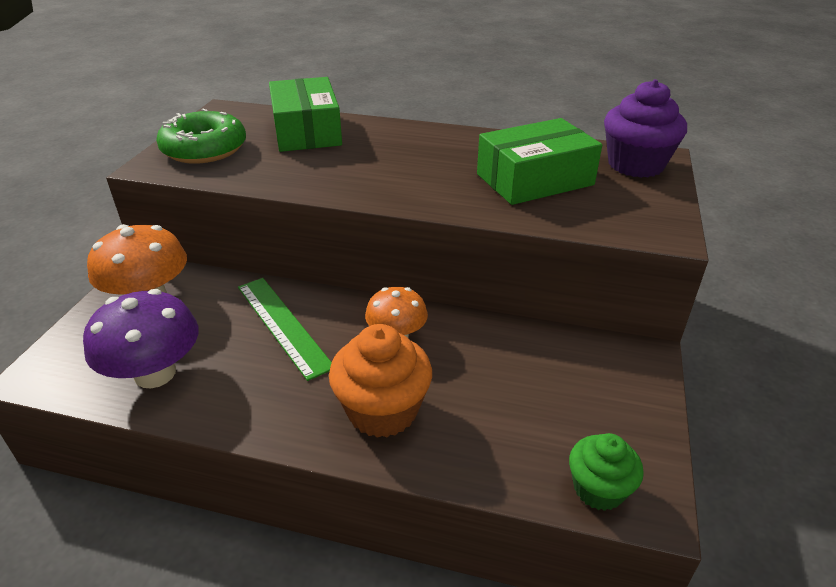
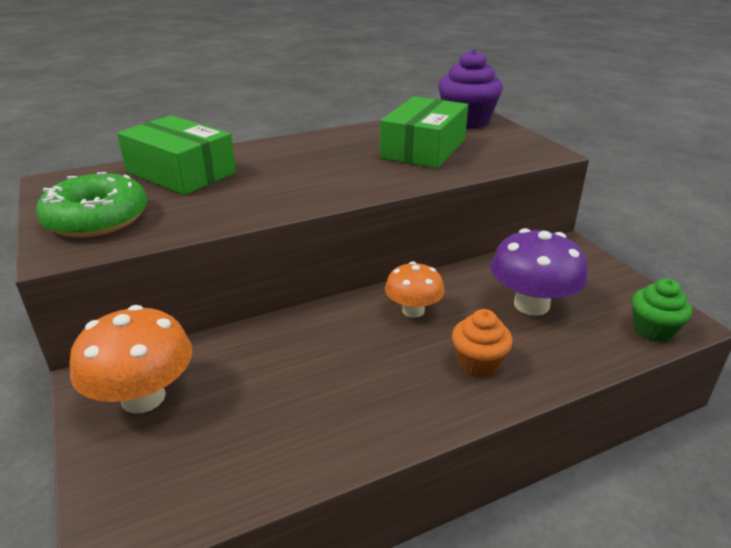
camera: 40 degrees left, 5 degrees down
purple mushroom [83,289,199,388] -> purple mushroom moved to [491,228,588,316]
green ruler [238,278,332,381] -> none
orange cupcake [329,324,432,438] -> orange cupcake [452,309,513,377], size x0.63

